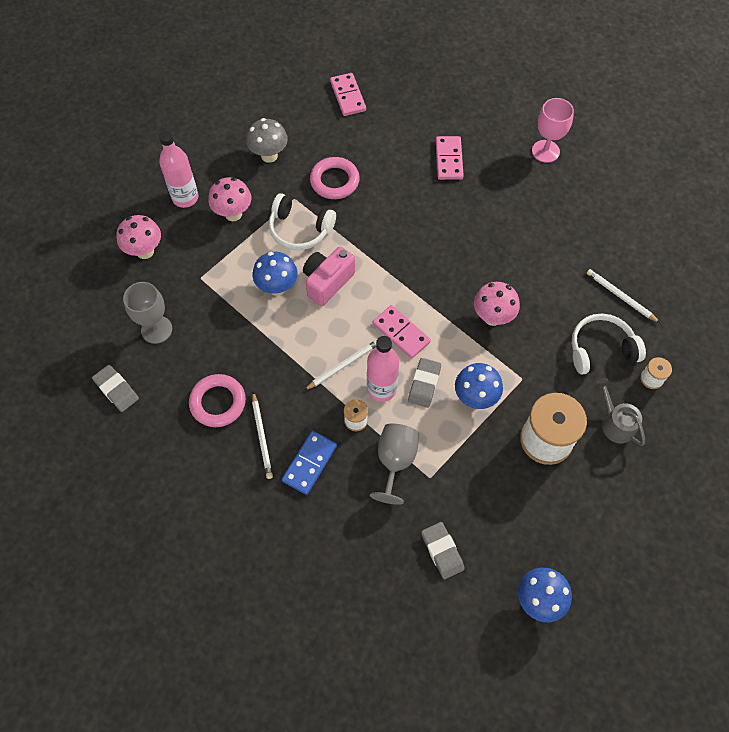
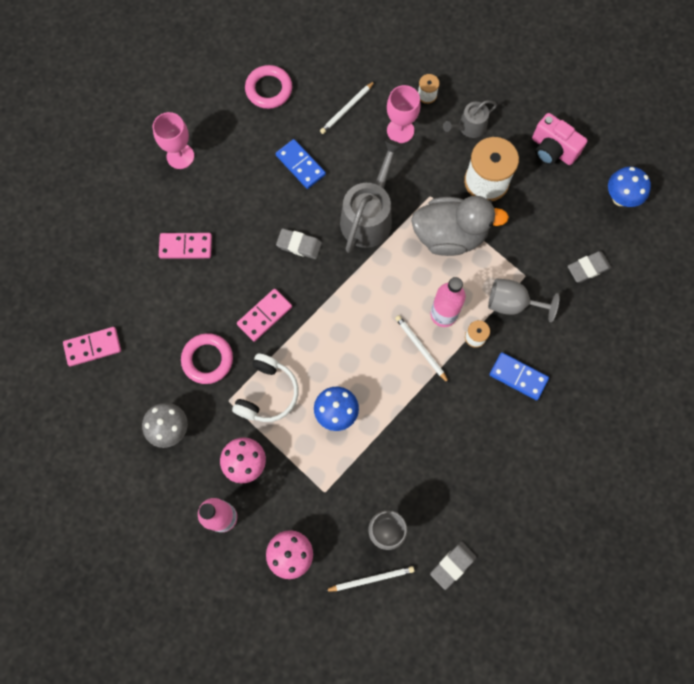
camera: 90 degrees left, 10 degrees up
pink ring [189,374,246,427] -> pink ring moved to [245,65,292,109]
white pencil [252,392,273,479] -> white pencil moved to [325,566,414,592]
pink camera [303,246,355,306] -> pink camera moved to [532,113,587,165]
pink domino [373,305,431,359] -> pink domino moved to [237,289,292,342]
grey eraser [408,358,441,408] -> grey eraser moved to [276,228,322,259]
blue mushroom [455,363,503,409] -> grey duck [411,196,509,256]
pink mushroom [474,282,520,326] -> grey watering can [340,139,403,253]
white headphones [572,314,646,375] -> pink goblet [387,85,421,143]
none -> blue domino [276,139,326,189]

